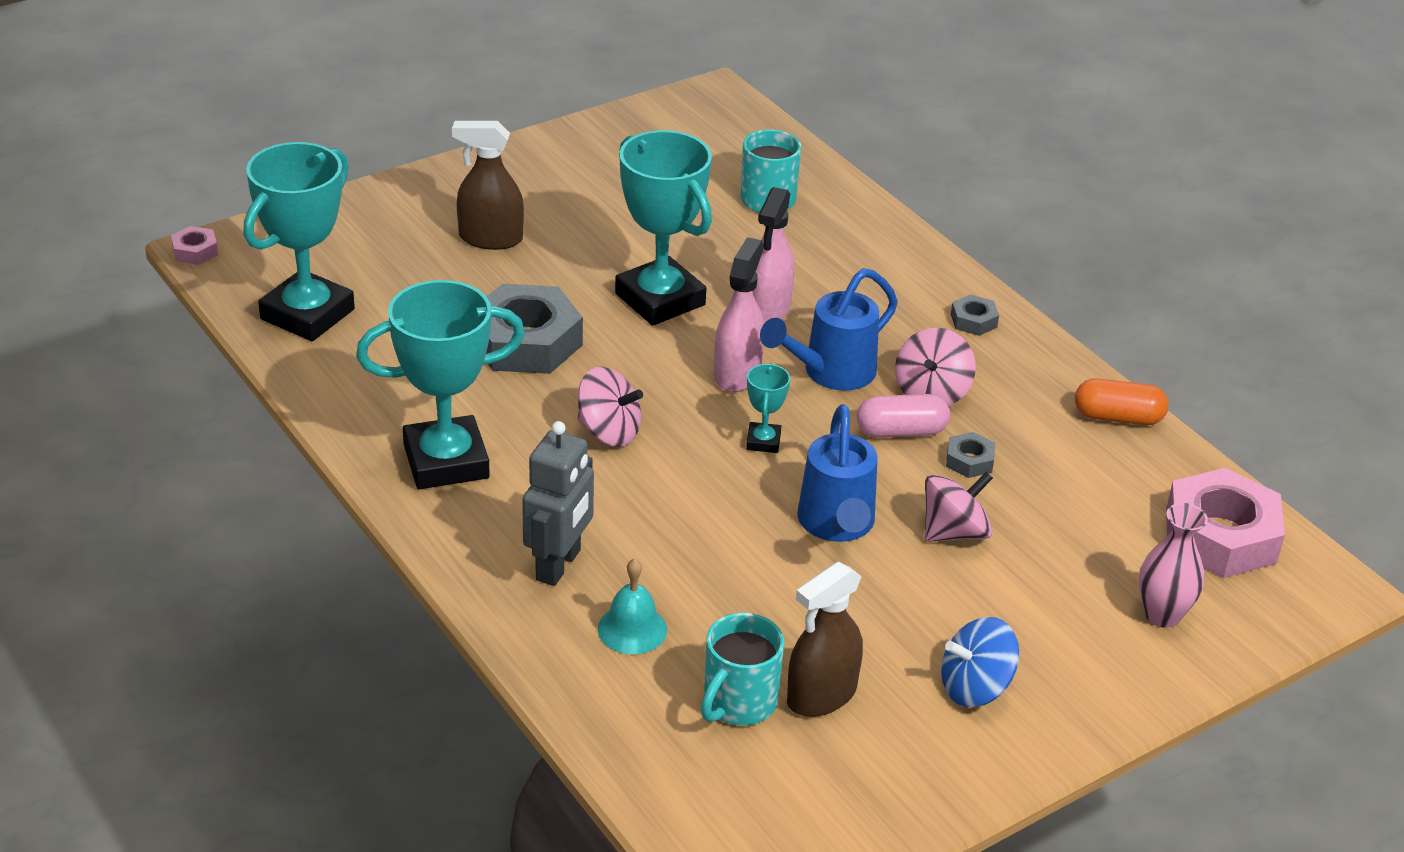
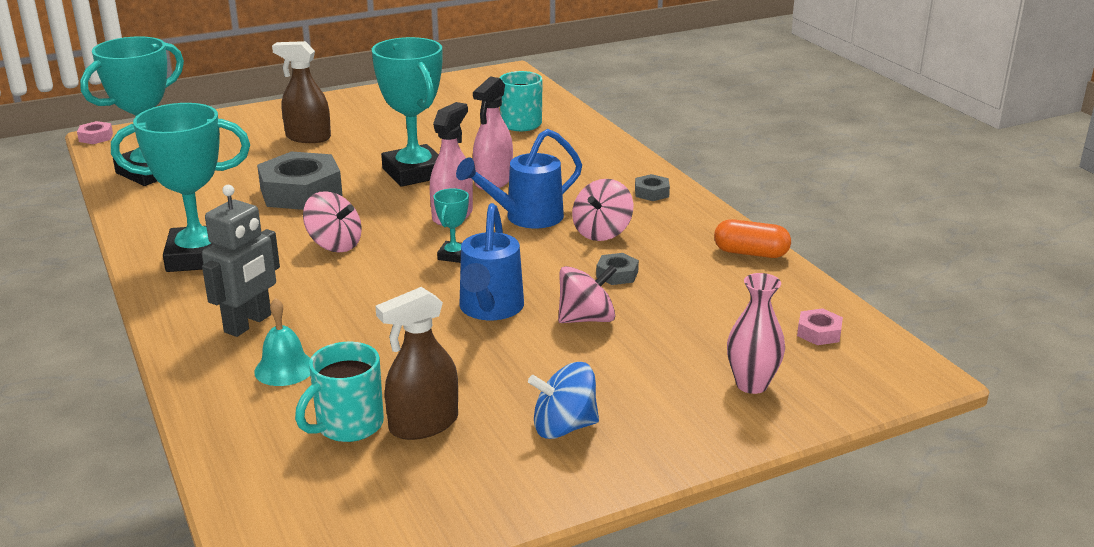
camera: 10 degrees right, 10 degrees down
pink capsule [857,394,950,438] -> none
pink nut [1166,468,1285,578] -> pink nut [797,308,843,345], size x0.44

